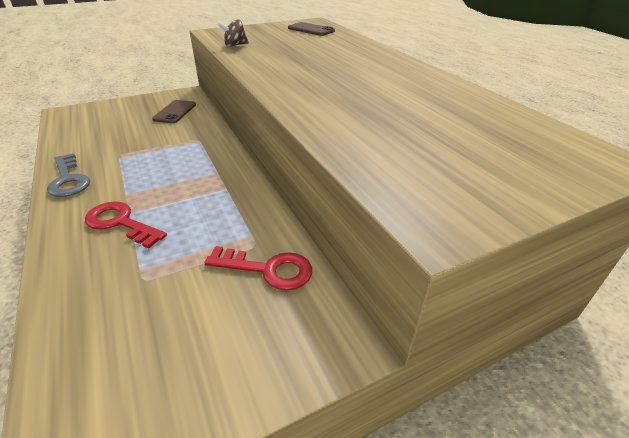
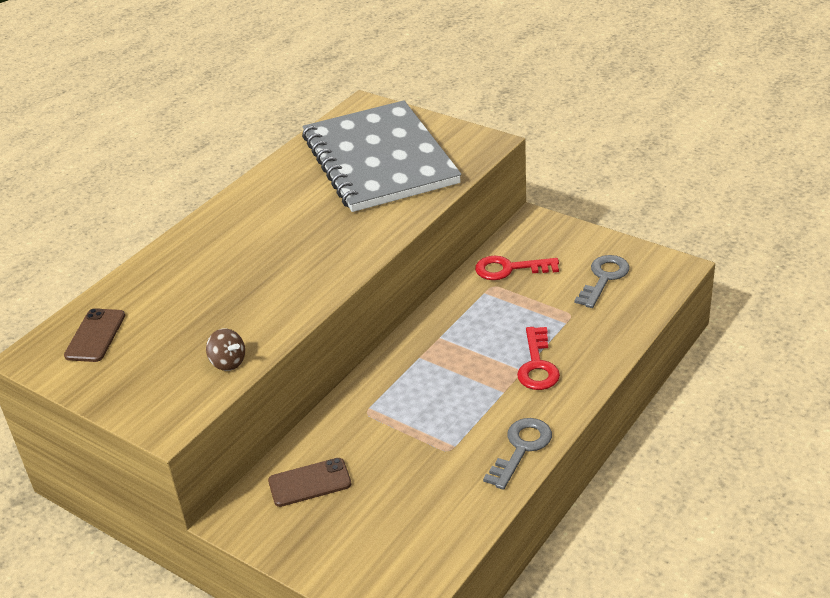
camera: 115 degrees left, 0 degrees up
red key [205,246,312,291] -> red key turned 75 degrees counterclockwise [475,256,559,280]
none -> grey notebook [302,100,462,212]
none -> grey key [574,255,630,308]

